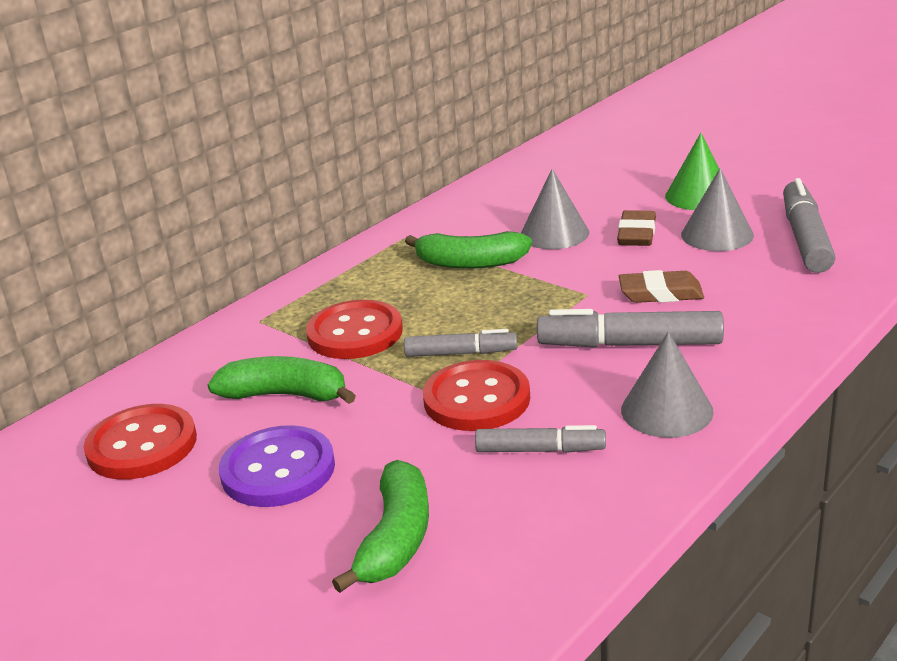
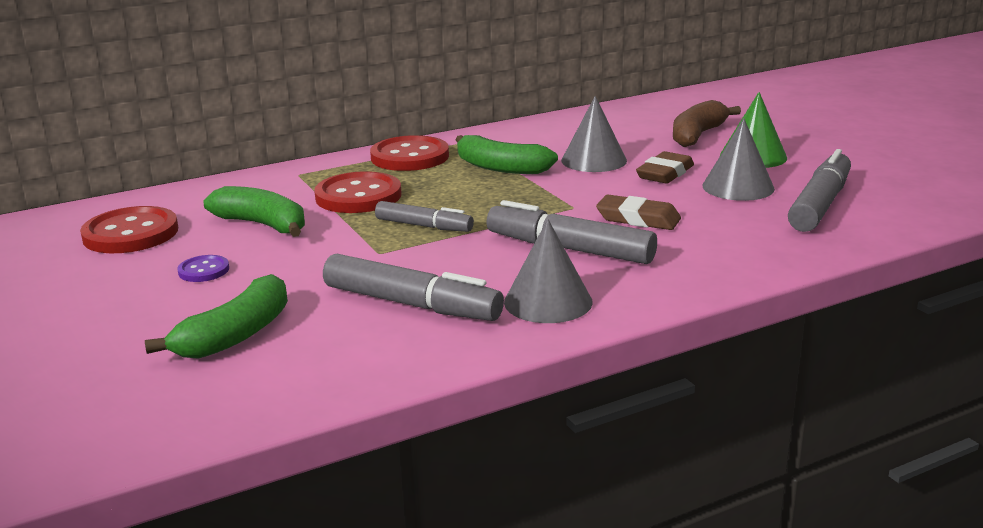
camera: 20 degrees right, 5 degrees down
purple button [219,425,335,507] -> purple button [177,255,229,282], size x0.50
red button [423,360,530,431] -> red button moved to [370,135,449,171]
grey marker [475,425,606,453] -> grey marker [323,254,504,321], size x1.60
none -> brown banana [673,100,741,147]

